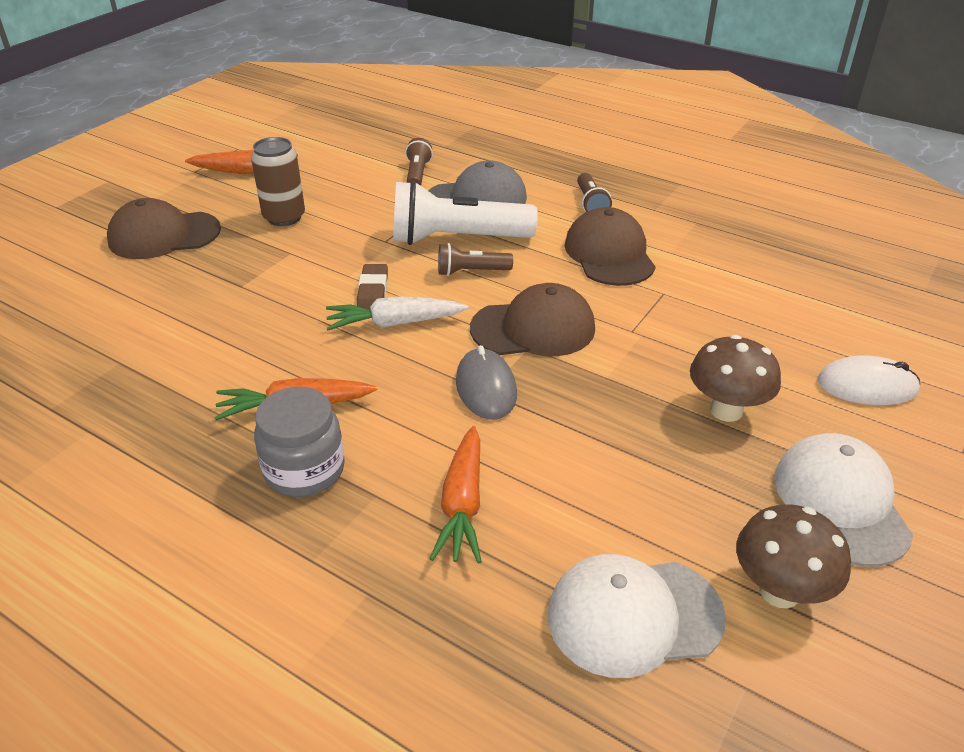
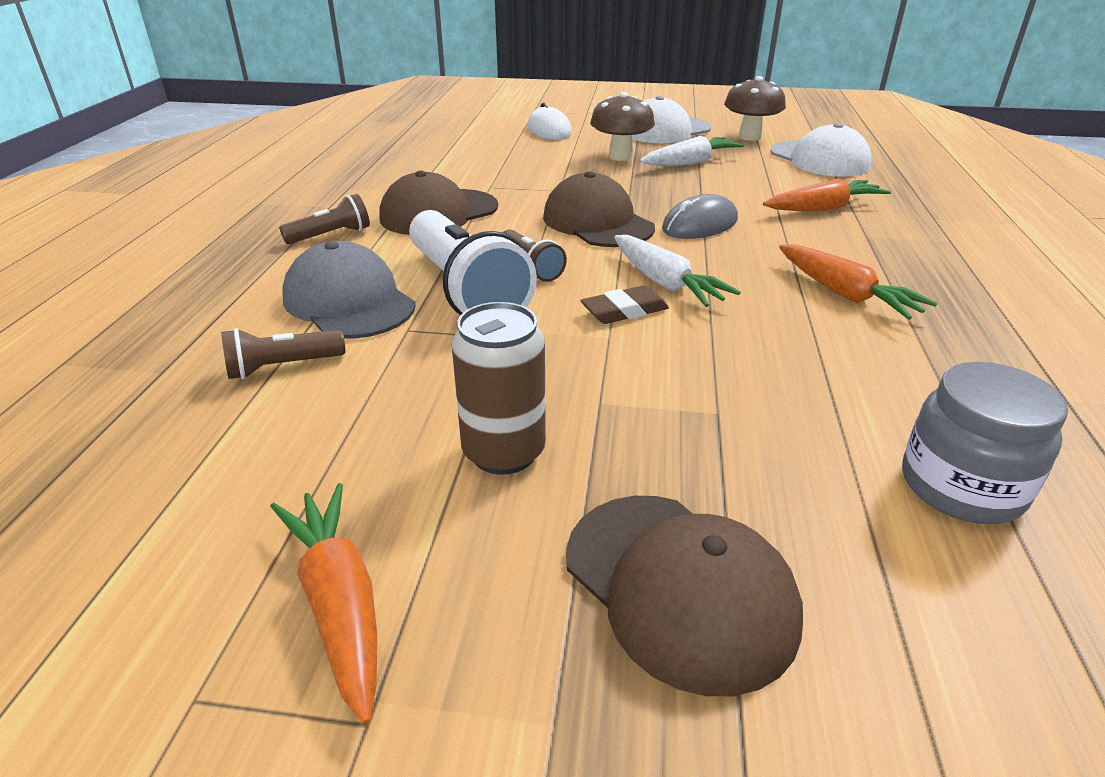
camera: 115 degrees left, 5 degrees down
grey jar [254,387,345,497] -> grey jar moved to [902,362,1068,524]
none -> white carrot [640,136,745,166]

